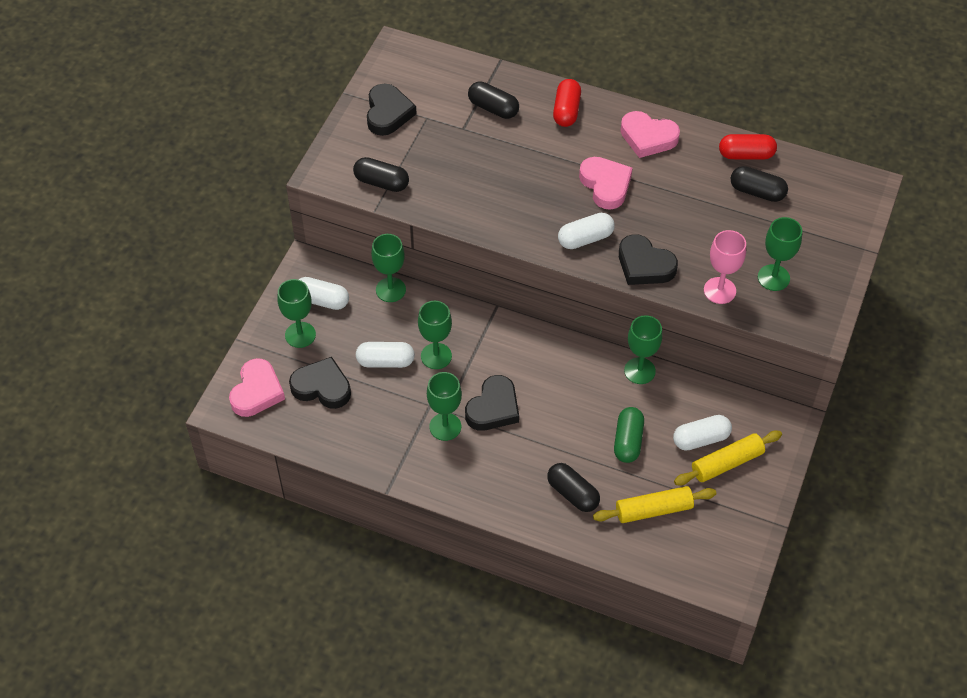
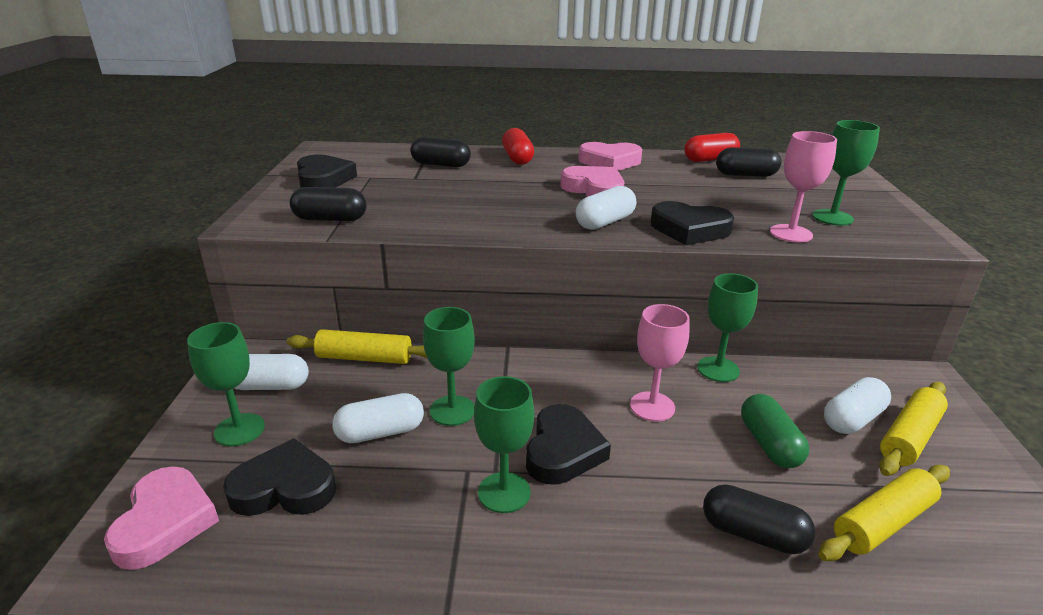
camera: 20 degrees left, 25 degrees down
green goblet [371,234,406,302] -> yellow rolling pin [287,329,427,364]
none -> pink goblet [630,304,690,421]

